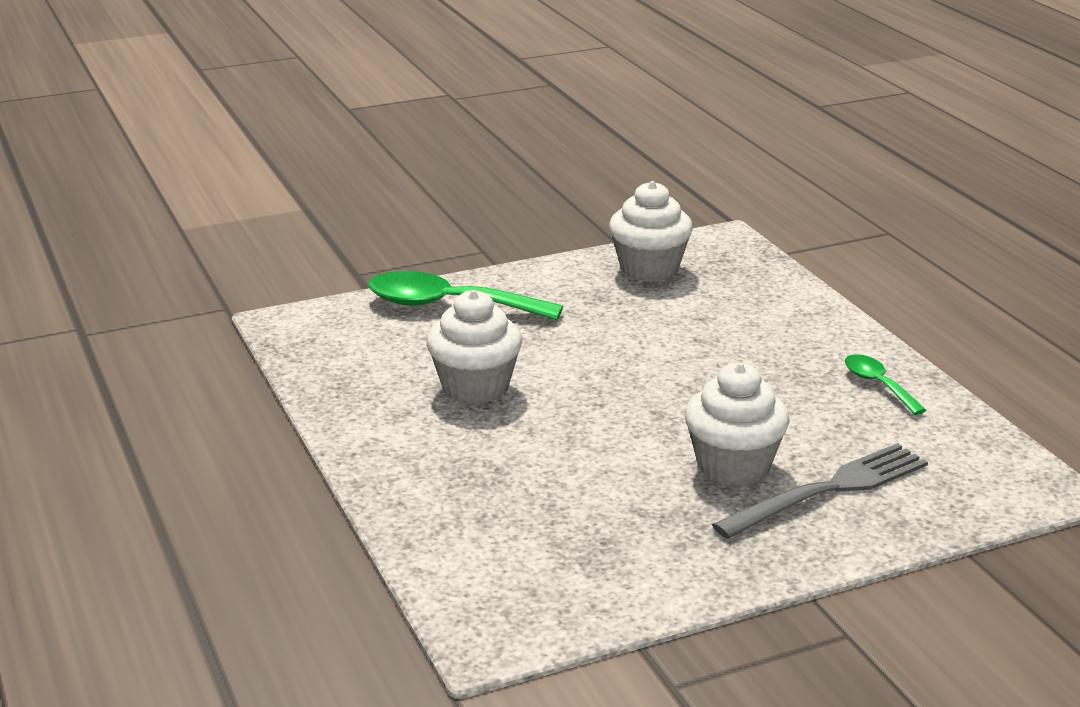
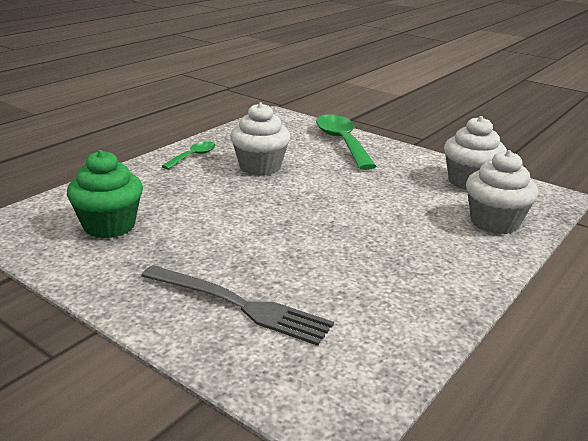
camera: 60 degrees right, 0 degrees up
white cupcake [685,363,790,486] -> white cupcake moved to [466,150,538,234]
green spoon [845,354,926,415] -> green spoon moved to [162,141,216,169]
none -> green cupcake [67,150,143,239]

